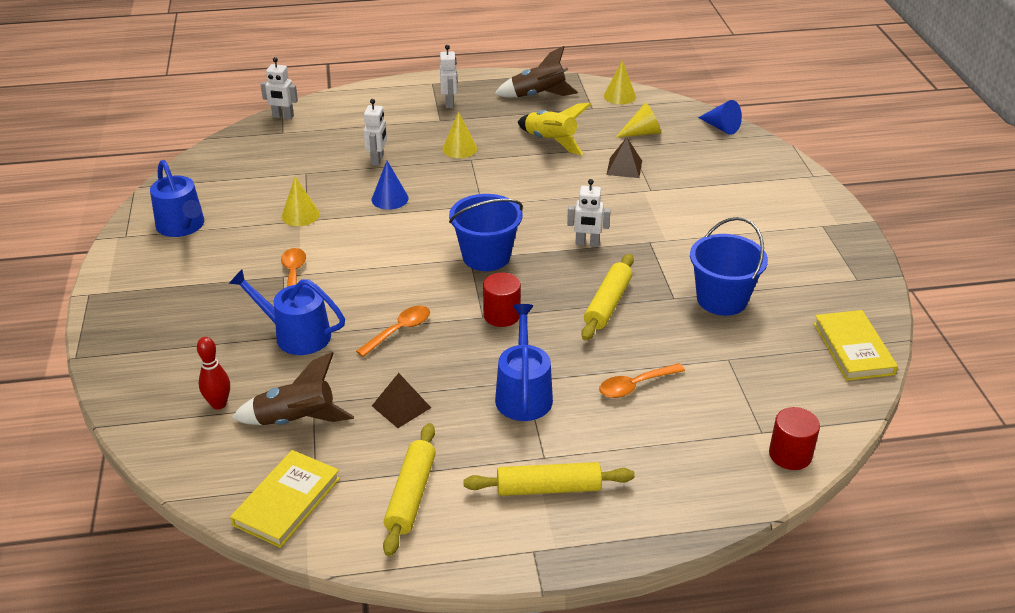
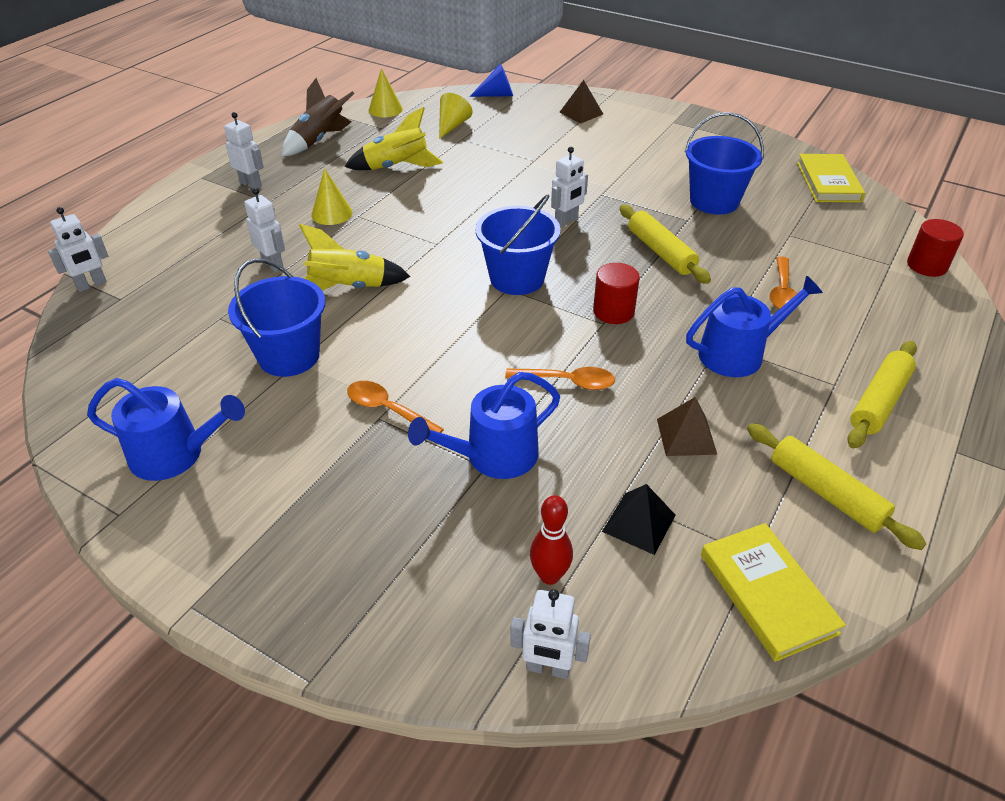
camera: 50 degrees left, 5 degrees up
brown rocket [232,352,354,425] -> black pyramid [602,484,676,555]
yellow cone [281,176,320,226] -> blue bucket [228,259,325,377]
orange spoon [356,306,430,357] -> orange spoon turned 105 degrees clockwise [505,367,615,390]
blue cone [372,161,409,210] -> yellow rocket [299,224,411,290]
blue watering can [495,304,553,421] -> blue watering can turned 120 degrees clockwise [686,275,823,377]
brown pyramid [606,137,642,178] -> brown pyramid moved to [559,80,603,123]
yellow book [813,310,898,381] -> yellow book turned 60 degrees clockwise [797,154,865,203]
none -> white robot [510,589,591,679]

